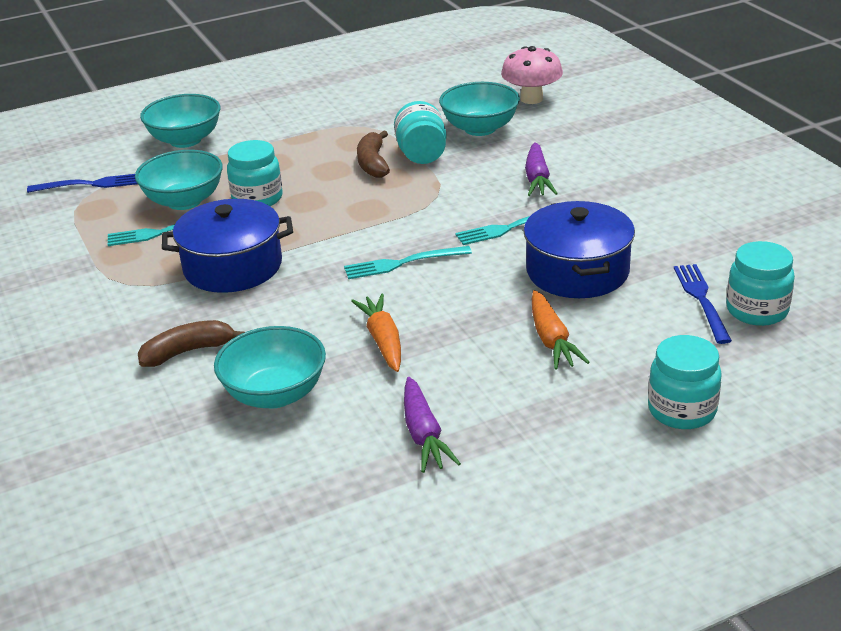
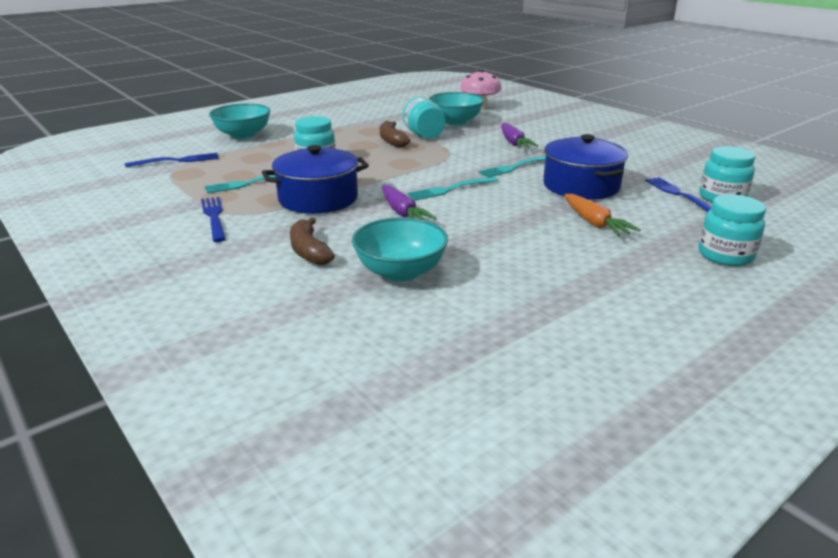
camera: 15 degrees left, 5 degrees down
turquoise bowl [135,150,223,210] -> none
brown banana [138,320,245,367] -> brown banana turned 75 degrees counterclockwise [290,217,335,265]
orange carrot [351,294,401,372] -> none
purple carrot [404,377,461,473] -> purple carrot moved to [382,185,436,220]
none -> blue fork [201,197,226,242]

